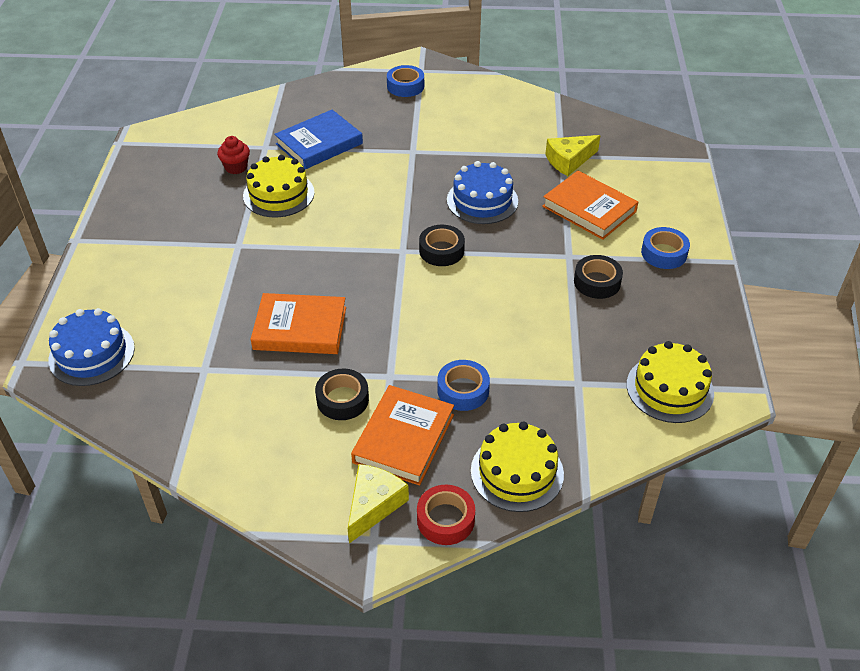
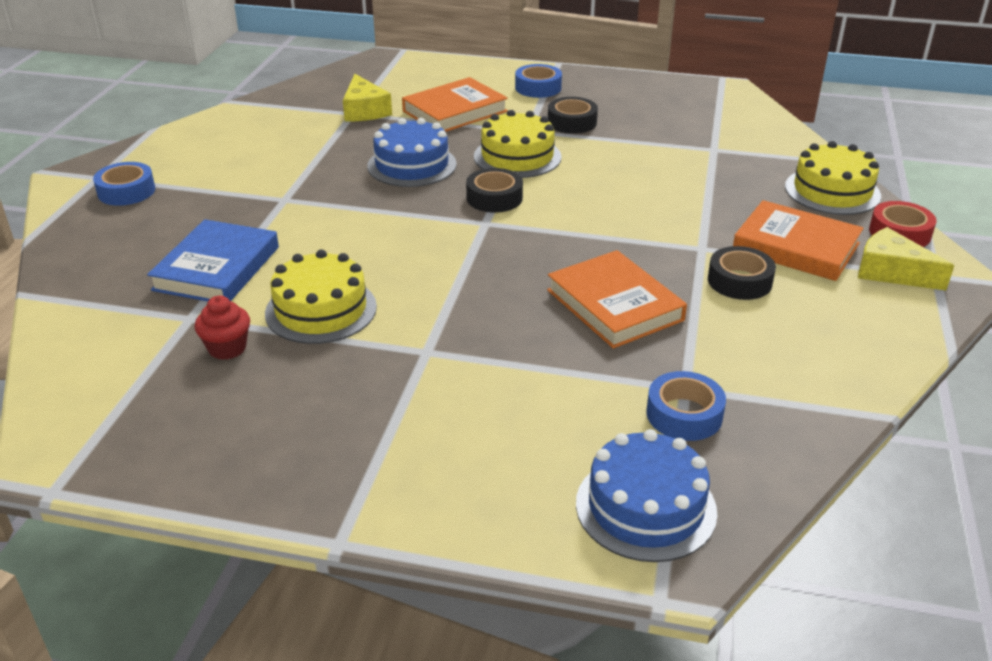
camera: 80 degrees left, 10 degrees down
orange book [251,293,346,354] -> orange book turned 45 degrees counterclockwise [547,250,687,348]
blue book [274,110,363,169] -> blue book turned 45 degrees clockwise [147,219,279,301]
blue tape [437,360,490,411] -> blue tape moved to [646,371,726,441]
yellow cake [627,341,714,423] -> yellow cake moved to [474,110,562,178]

